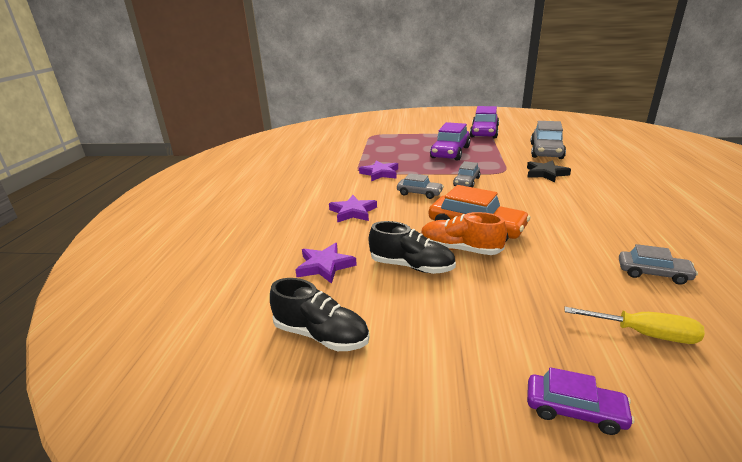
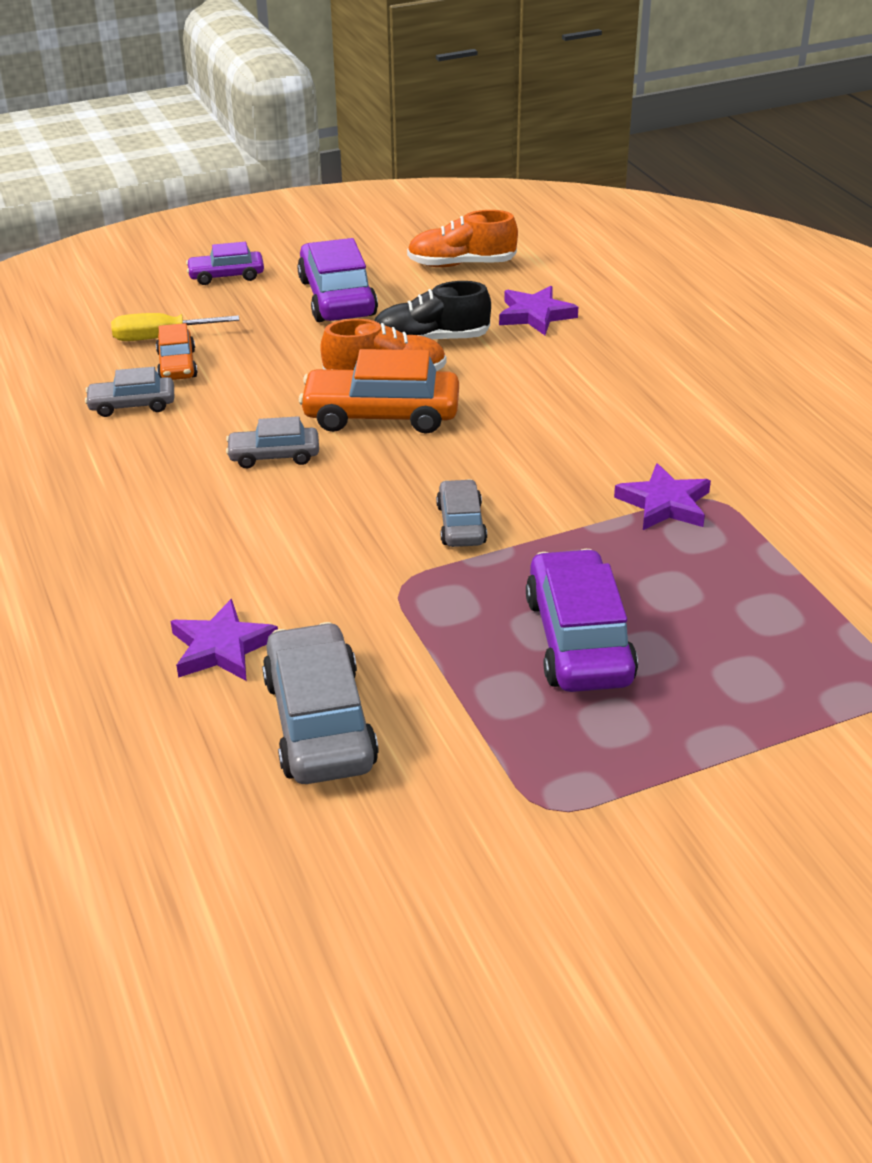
camera: 150 degrees right, 10 degrees up
black shoe [270,278,369,351] -> orange shoe [407,210,518,267]
purple star [329,195,377,223] -> purple star moved to [171,599,278,681]
grey car [397,173,444,199] -> grey car moved to [226,416,319,468]
purple car [470,106,499,138] -> purple car moved to [297,238,378,322]
black star [527,160,571,182] -> none
none -> orange car [156,323,198,380]

